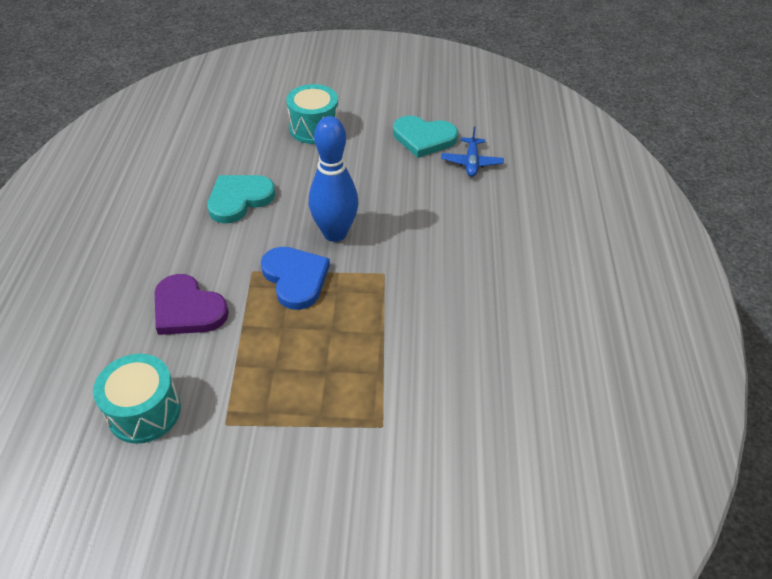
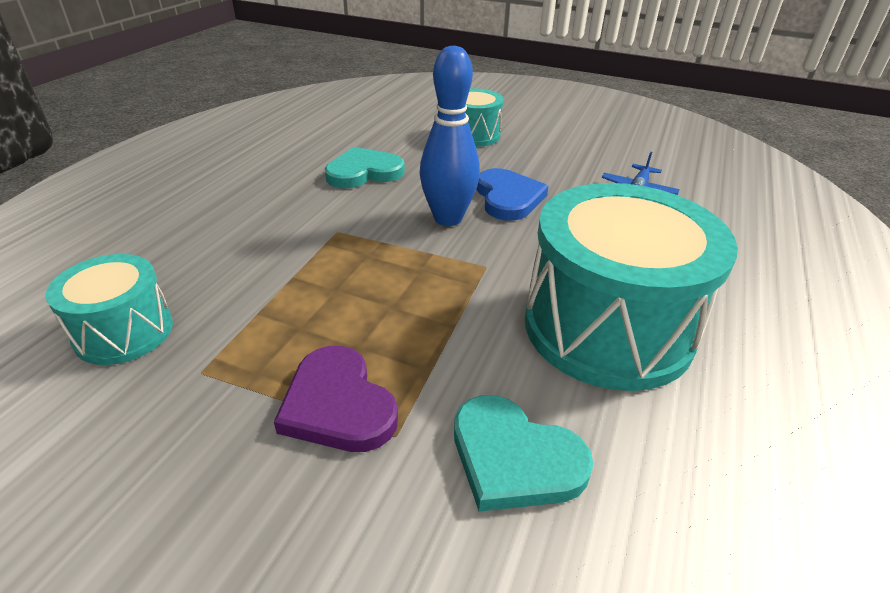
camera: 20 degrees right, 10 degrees down
purple heart [155,274,229,335] -> purple heart moved to [274,346,398,452]
blue heart [261,247,330,310] -> blue heart moved to [476,168,549,221]
turquoise heart [393,116,458,158] -> turquoise heart moved to [454,395,593,512]
none -> turquoise drum [525,183,738,391]

